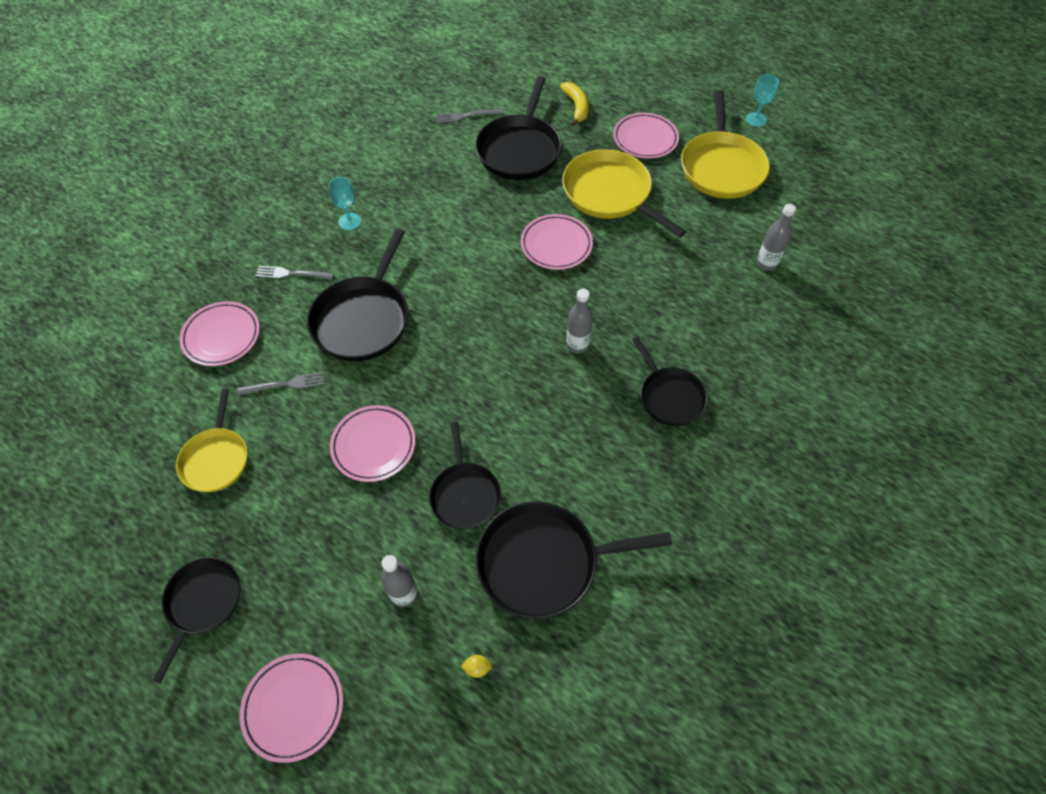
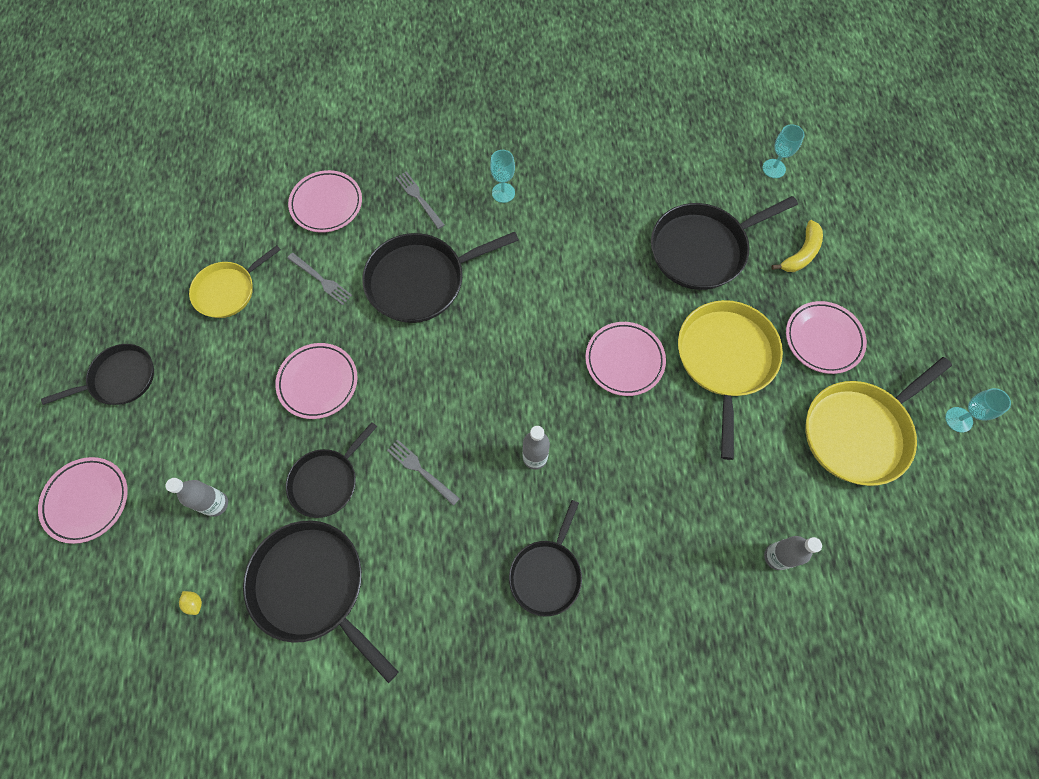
camera: 50 degrees right, 10 degrees up
grey fork [436,109,503,123] -> grey fork moved to [387,439,460,506]
none -> turquoise goblet [763,124,804,178]

